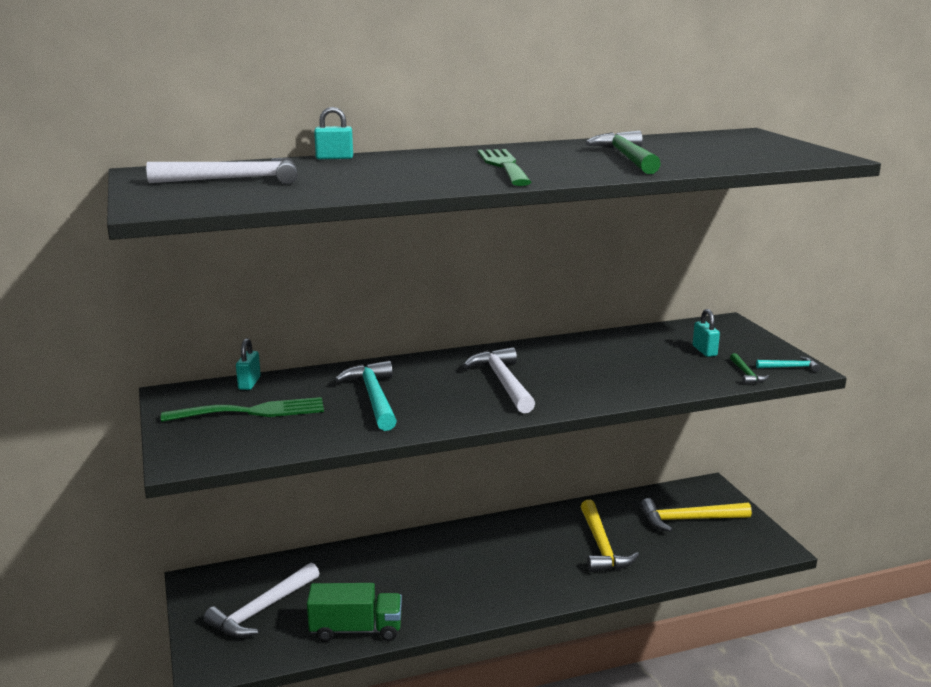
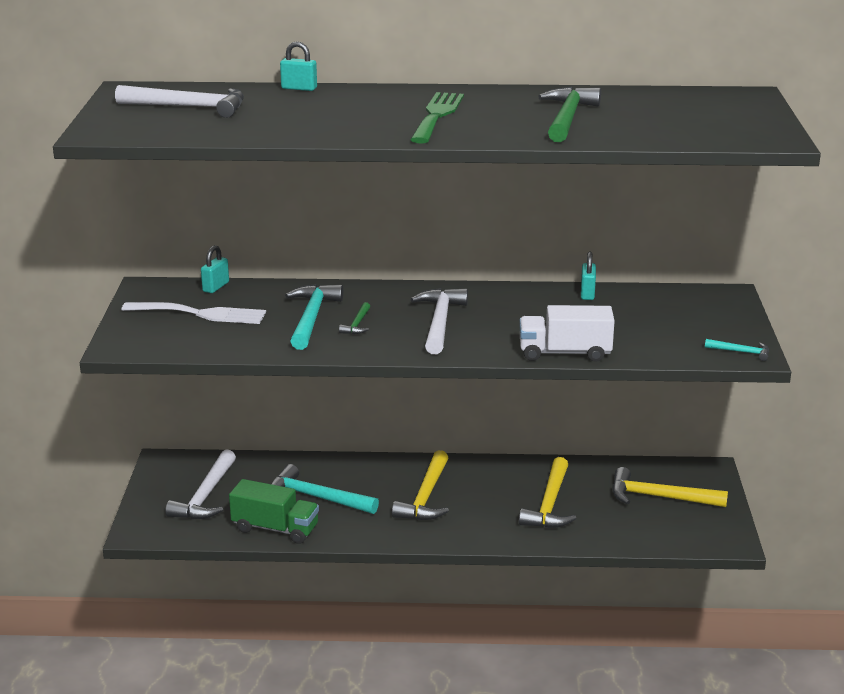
camera: 20 degrees right, 5 degrees up
green fork [161,397,324,422] -> white fork [121,302,266,324]
white hammer [204,563,319,638] -> white hammer turned 45 degrees counterclockwise [165,449,236,519]
turquoise padlock [693,309,720,357] -> turquoise padlock moved to [581,251,596,300]
green hammer [730,353,769,384] -> green hammer moved to [339,302,370,334]
none -> turquoise hammer [272,464,379,514]
none -> yellow hammer [392,450,449,520]
none -> white truck [519,305,615,362]

